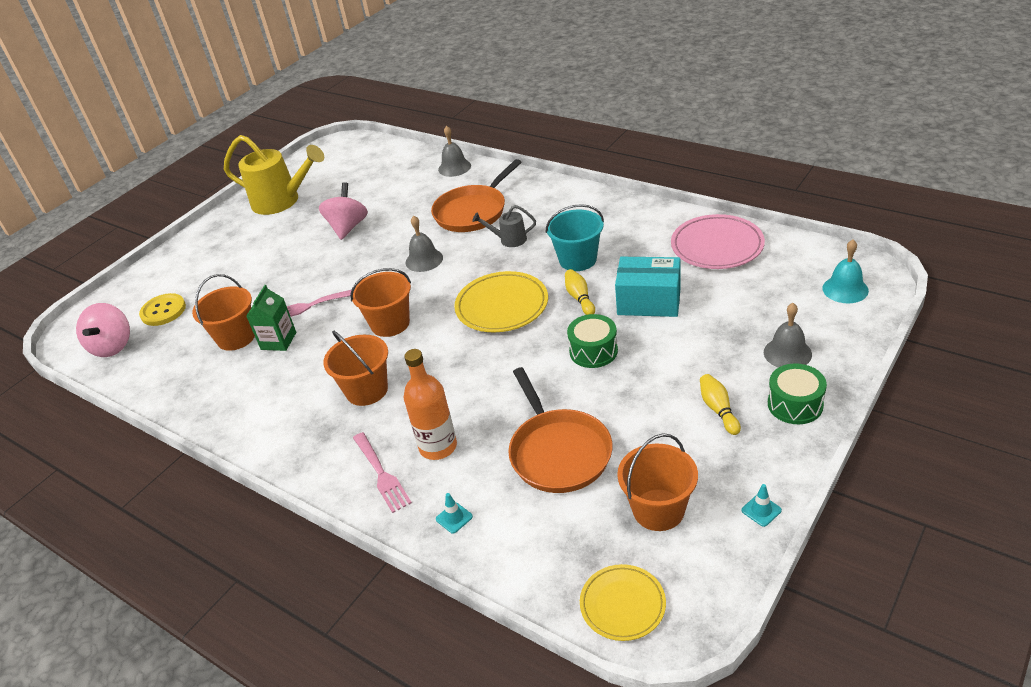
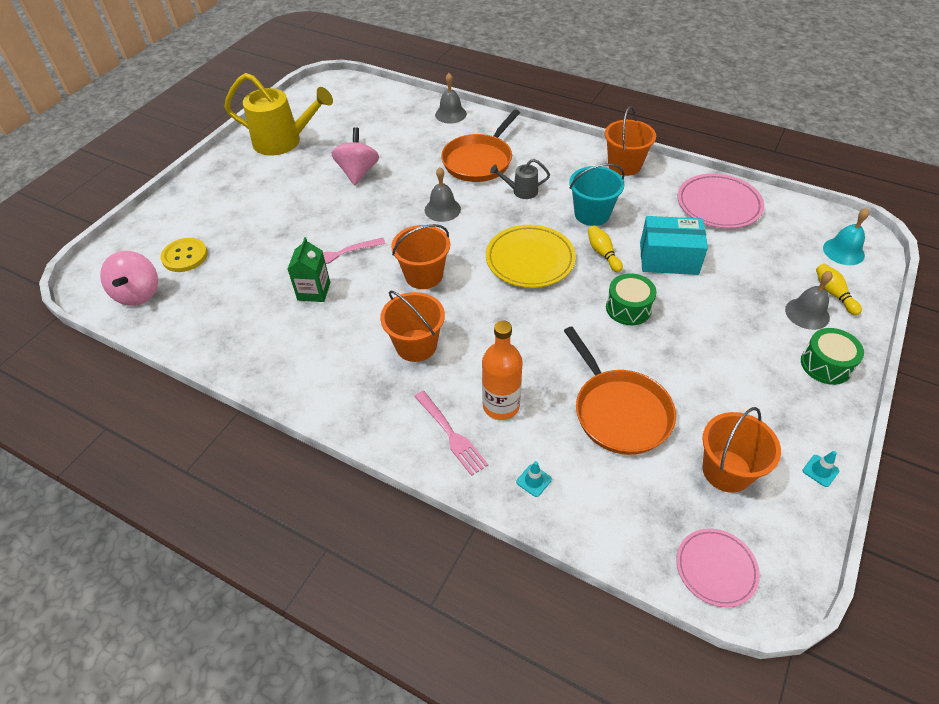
camera: 10 degrees left, 10 degrees up
orange bucket [192,274,255,351] -> orange bucket moved to [605,106,656,176]
yellow plate [580,564,666,641] -> pink plate [676,528,760,607]
yellow bowling pin [700,374,741,435] -> yellow bowling pin moved to [816,264,862,315]

